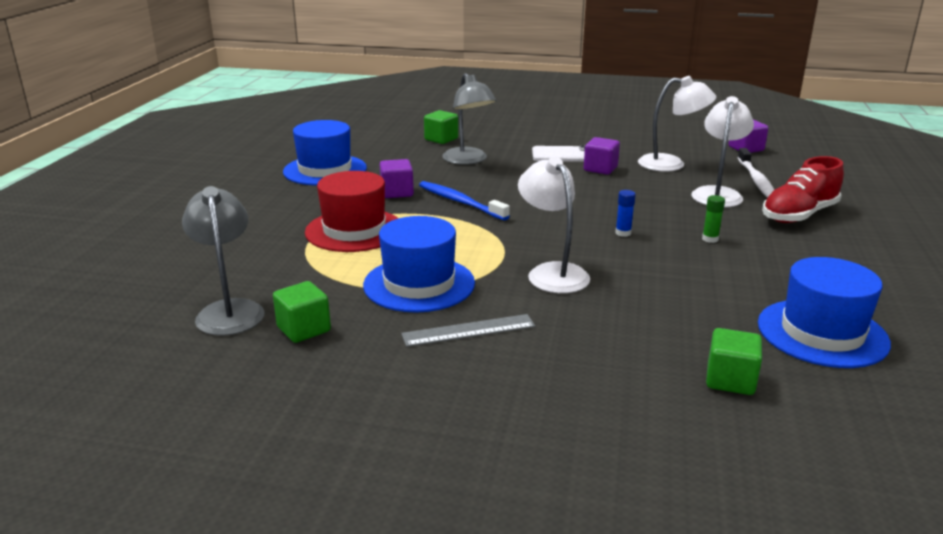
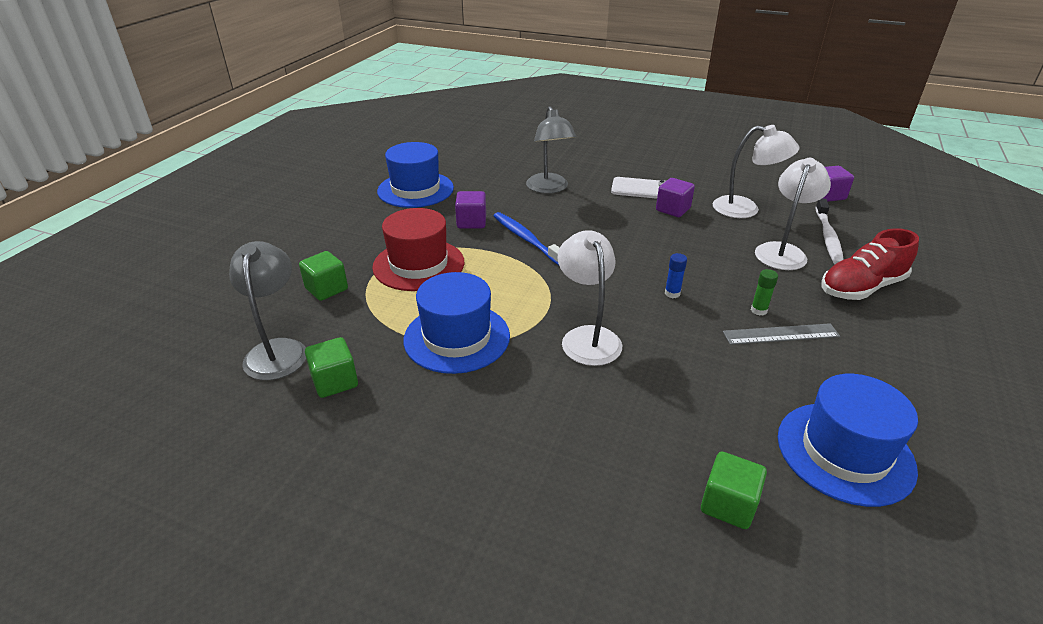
camera: 10 degrees right, 10 degrees up
grey ruler [401,314,535,347] -> grey ruler moved to [723,323,840,345]
green cube [424,110,458,144] -> green cube moved to [299,251,348,301]

